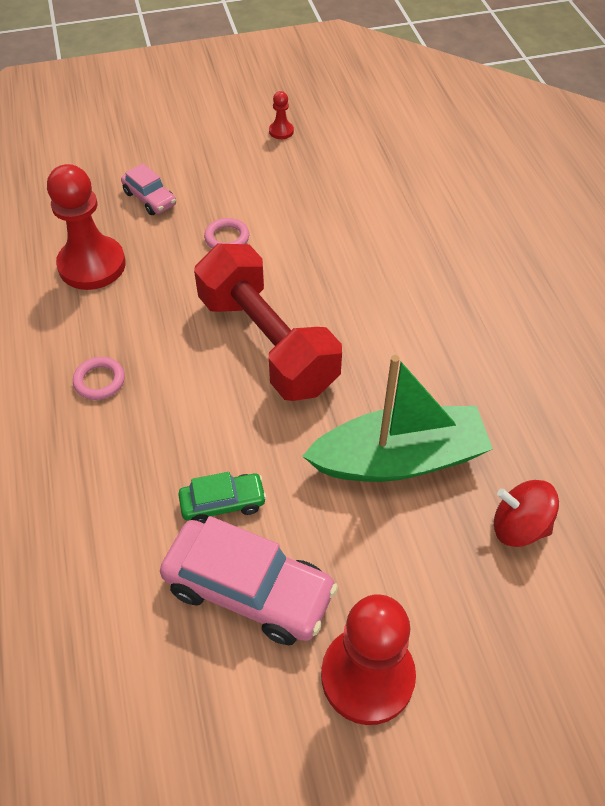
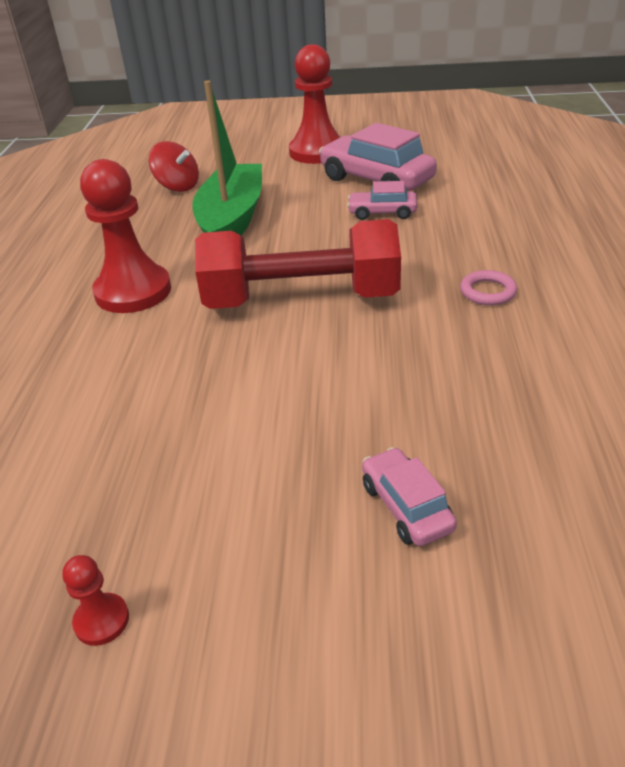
camera: 160 degrees left, 15 degrees down
red pawn [47,164,126,290] -> red pawn moved to [80,159,171,313]
green car [178,472,267,524] -> pink car [347,181,417,220]
red dumbbell [194,244,342,401] -> red dumbbell turned 75 degrees counterclockwise [195,219,401,309]
pink ring [204,218,249,248] -> none
green boat [303,355,493,482] -> green boat turned 90 degrees clockwise [192,80,262,235]

